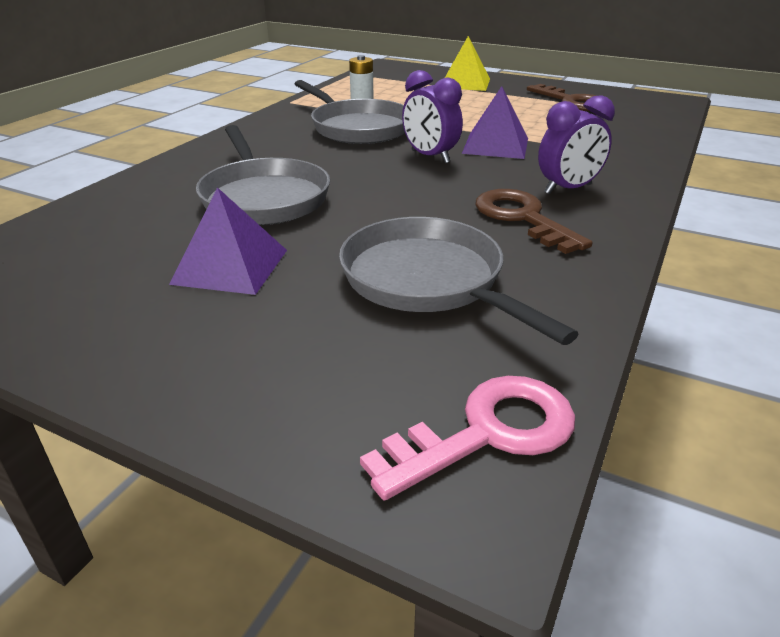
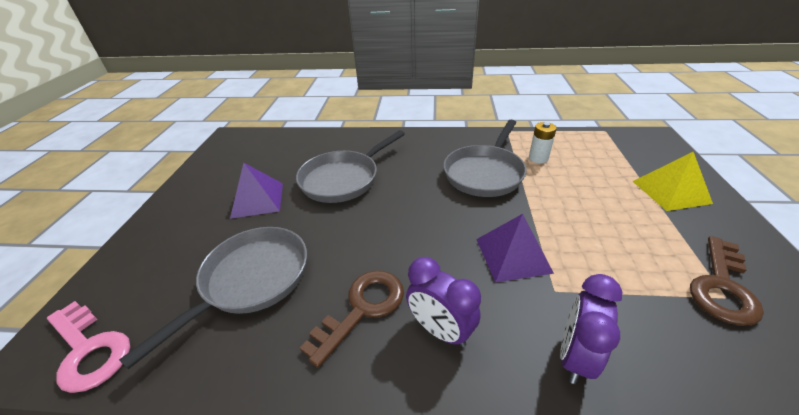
camera: 70 degrees right, 5 degrees up
purple clock [402,70,463,163] -> purple clock moved to [560,274,622,384]

